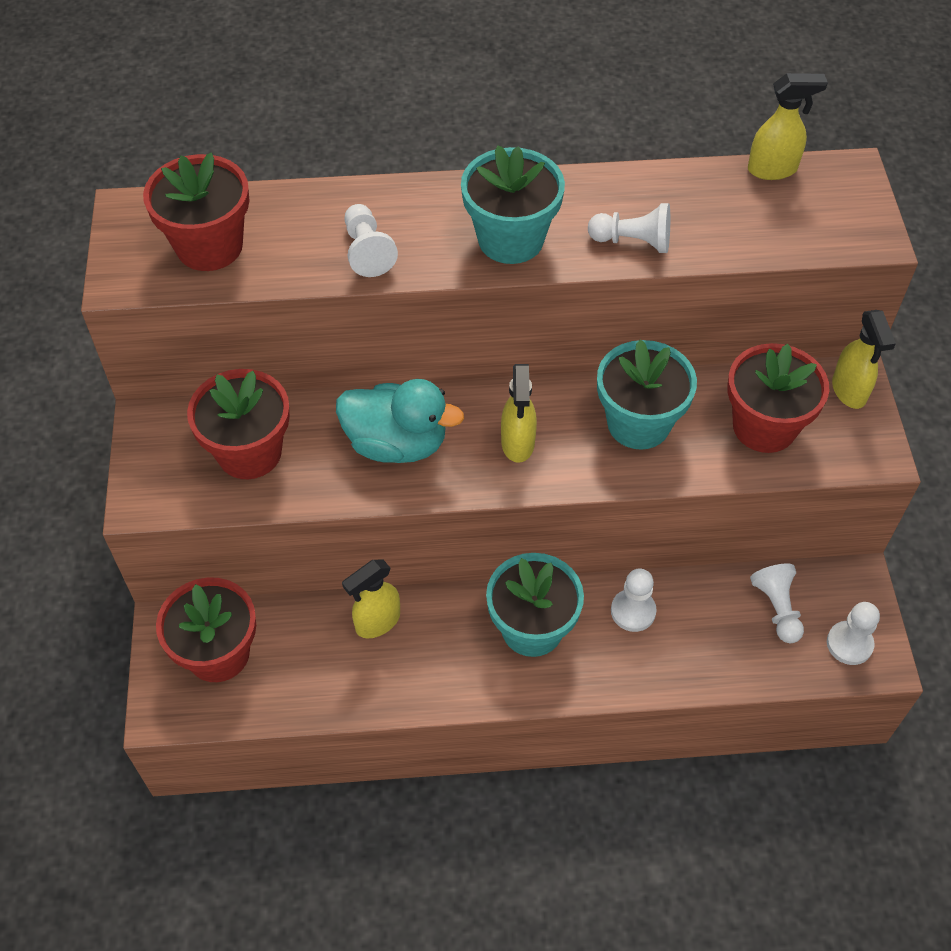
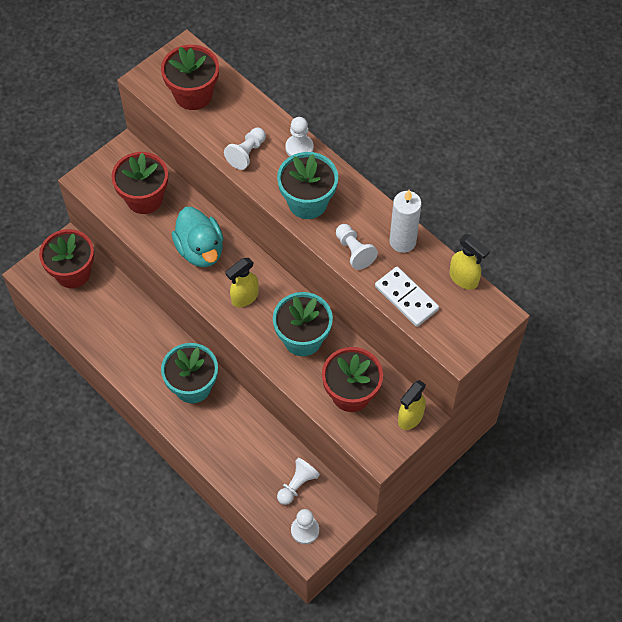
camera: 50 degrees right, 5 degrees up
yellow spray bottle [342,559,400,639] -> none
white pawn [611,569,657,632] -> white pawn moved to [285,117,314,156]
none -> white domino [375,267,439,327]
none -> white candle [389,190,422,253]

